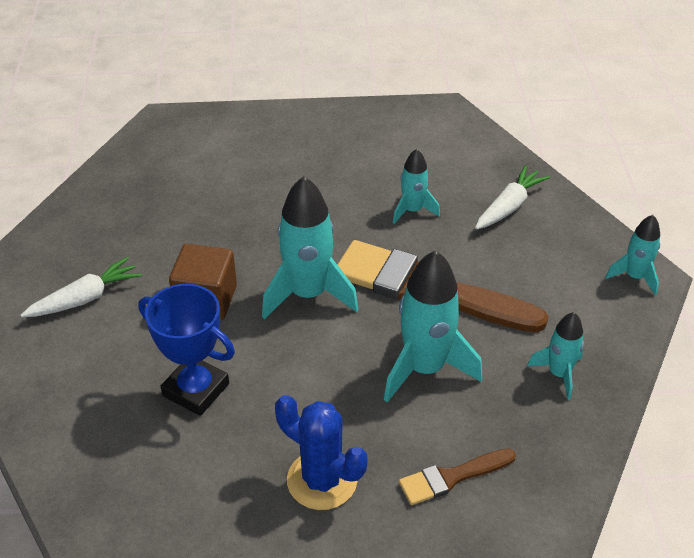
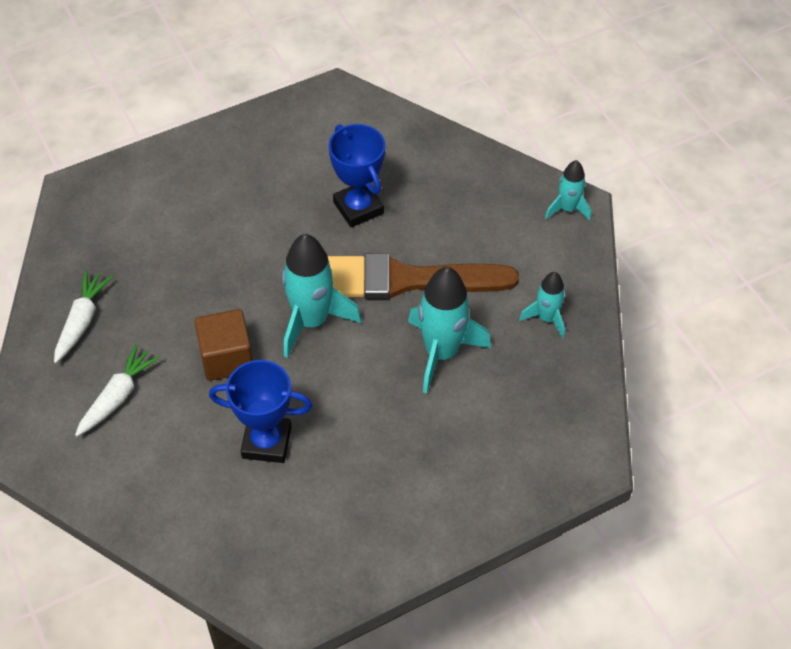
camera: 25 degrees left, 10 degrees up
blue cactus [275,395,367,510] -> none
turquoise rocket [393,149,440,224] -> blue trophy [328,124,385,227]
brown brush [399,448,516,505] -> none
white carrot [475,165,550,230] -> white carrot moved to [54,270,112,363]

